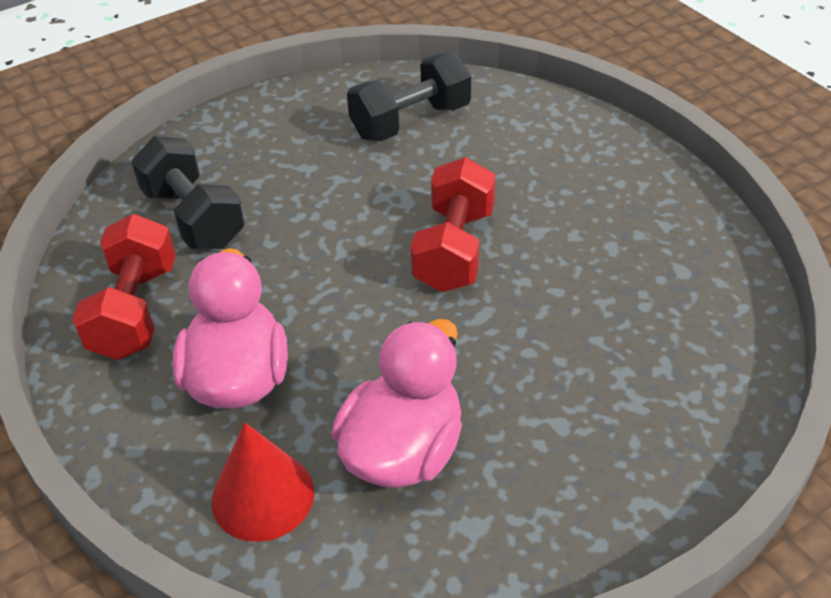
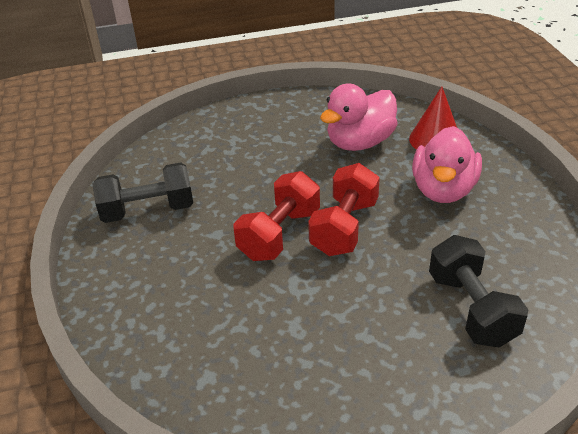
camera: 160 degrees left, 5 degrees down
red dumbbell [72,214,176,360] -> red dumbbell moved to [308,163,380,256]
black dumbbell [347,52,471,142] -> black dumbbell moved to [92,163,193,223]

